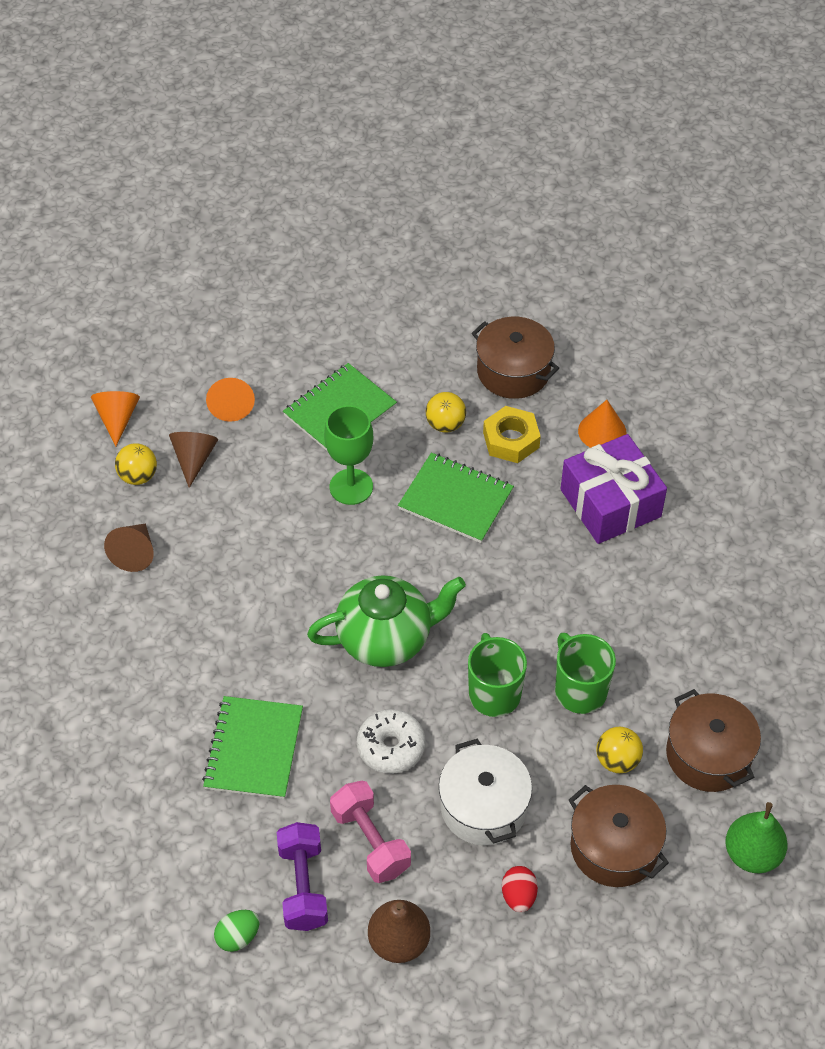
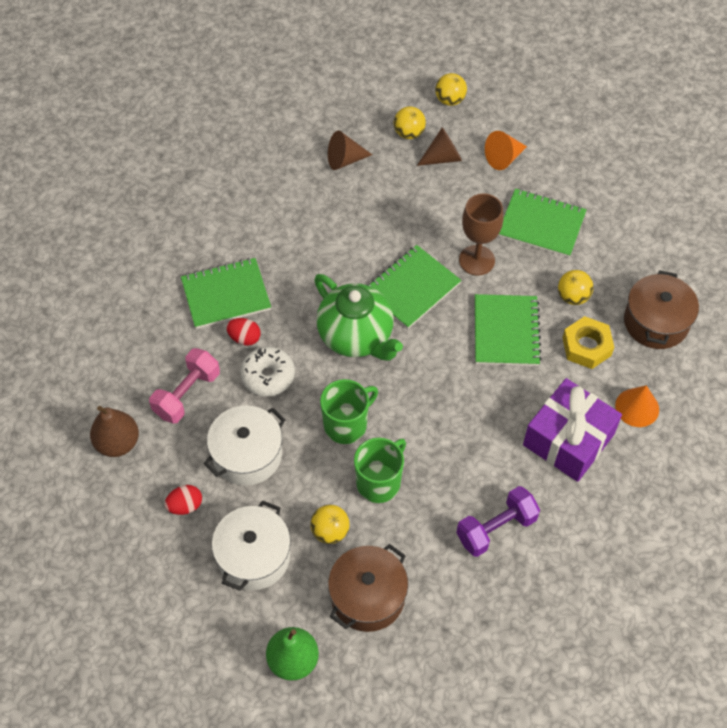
camera: 65 degrees right, 5 degrees up
orange cone [91,391,140,446] -> yellow ball [435,73,467,106]
green egg [214,910,260,952] -> none
purple dumbbell [277,822,328,931] -> purple dumbbell moved to [456,486,540,557]
green goblet [324,405,373,505] -> brown goblet [459,193,503,275]
brown pot [569,785,669,887] -> white pot [212,500,291,591]
none -> red egg [226,318,261,346]
none -> green notebook [367,245,461,329]

